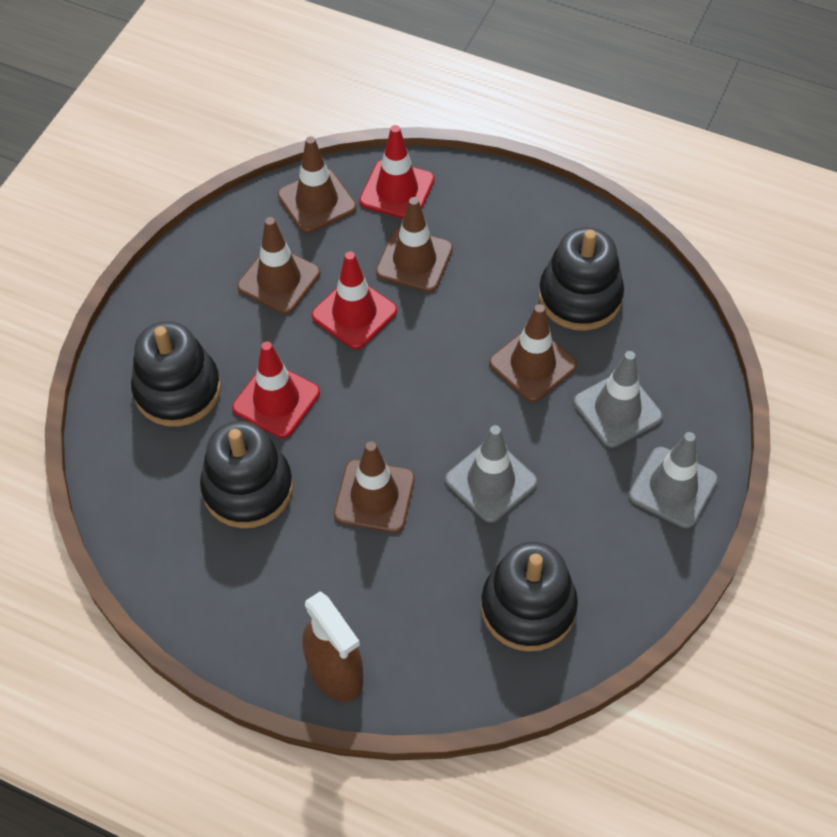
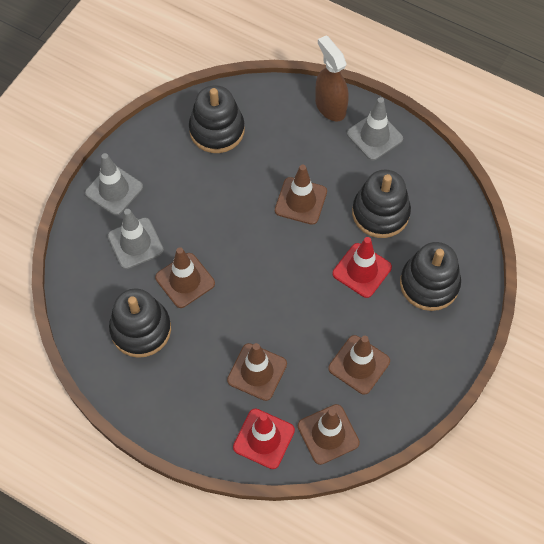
camera: 175 degrees left, 5 degrees up
red traffic cone [312,252,397,349] -> none
grey traffic cone [445,425,537,523] -> grey traffic cone moved to [347,97,403,160]

